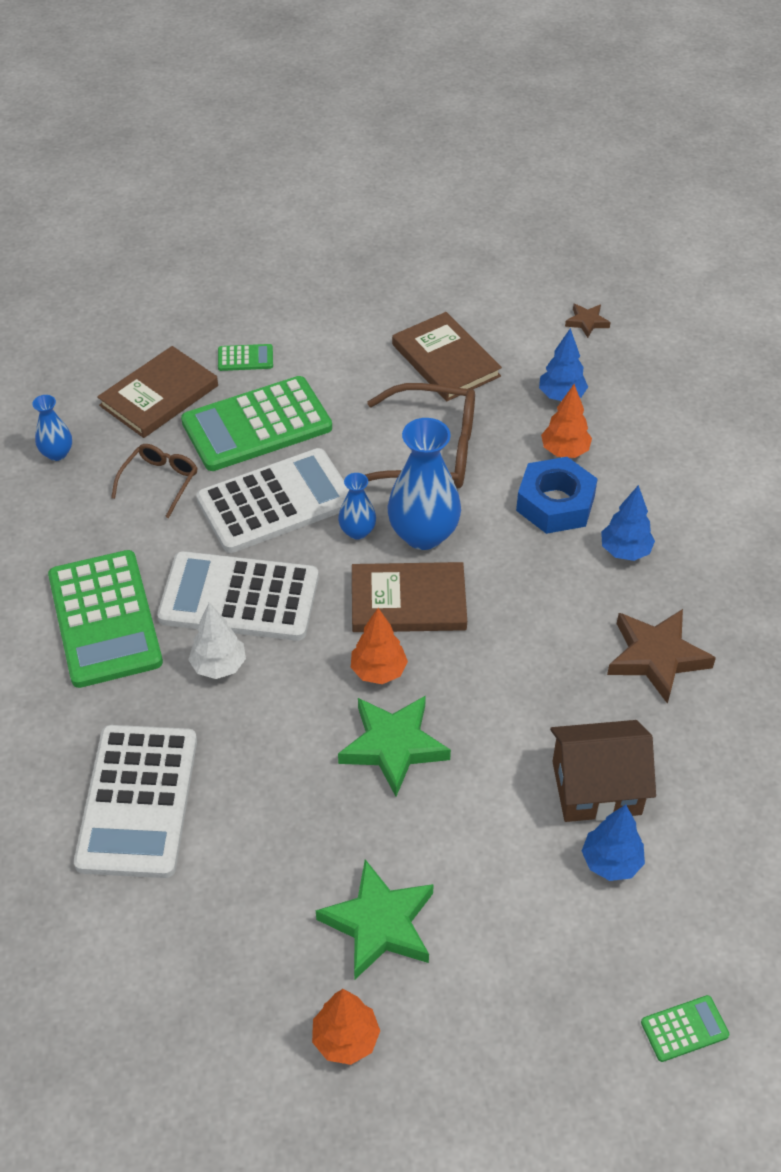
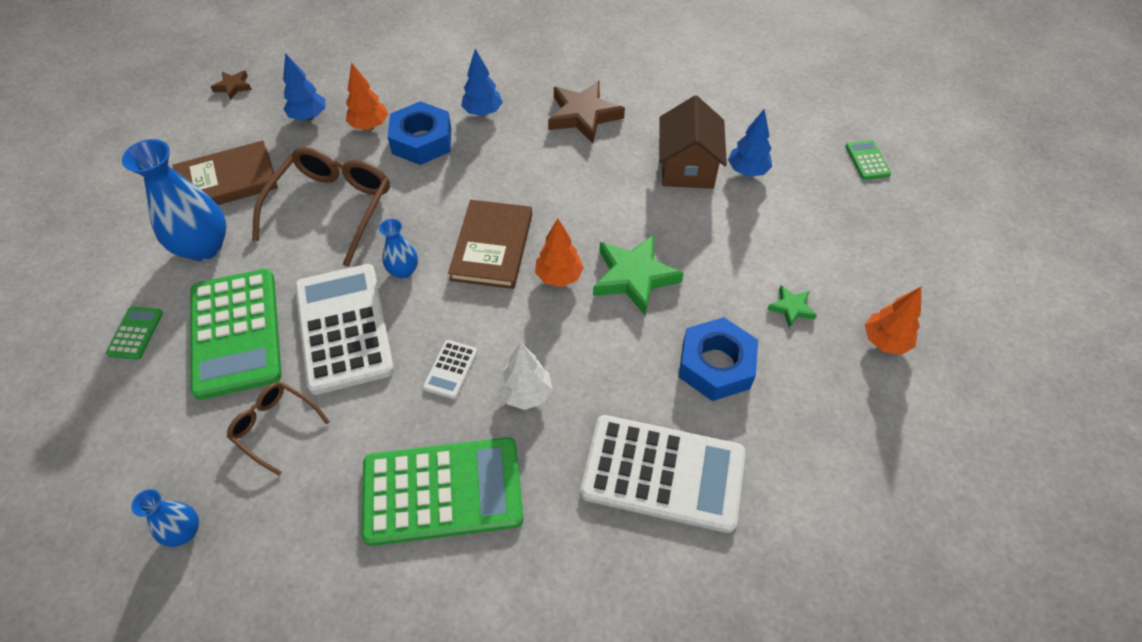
camera: 80 degrees left, 5 degrees up
brown book [97,346,218,438] -> none
white calculator [157,551,319,641] -> white calculator [423,340,478,399], size x0.42
green star [316,859,434,979] -> green star [767,285,817,328], size x0.51
blue vase [387,418,461,550] -> blue vase moved to [122,139,226,261]
none -> blue nut [679,317,758,401]

